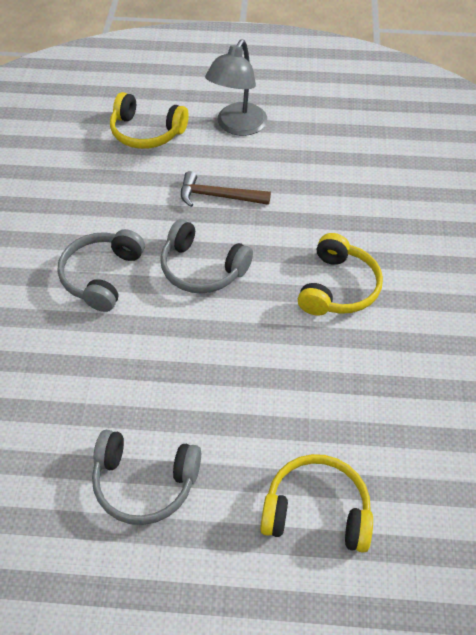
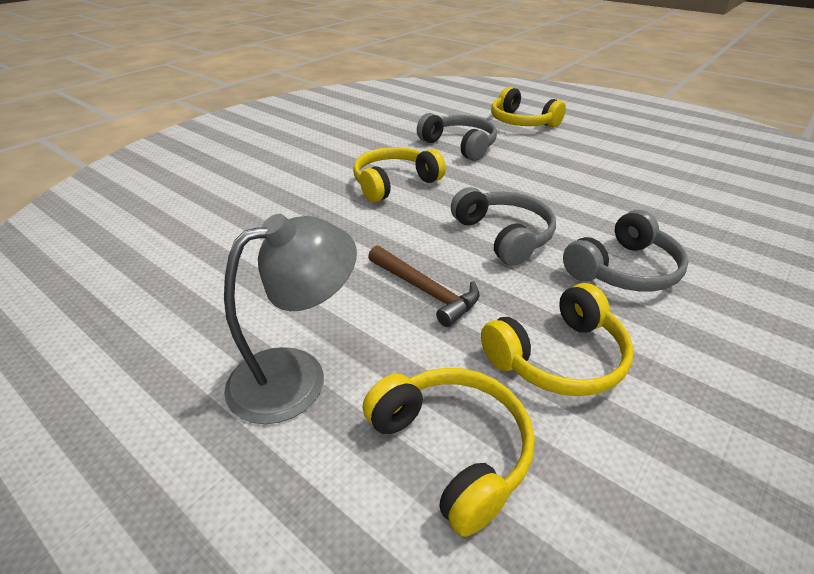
camera: 145 degrees left, 15 degrees down
grey headphones [92,430,201,525] -> grey headphones moved to [417,113,497,161]
none -> yellow headphones [481,283,634,396]

